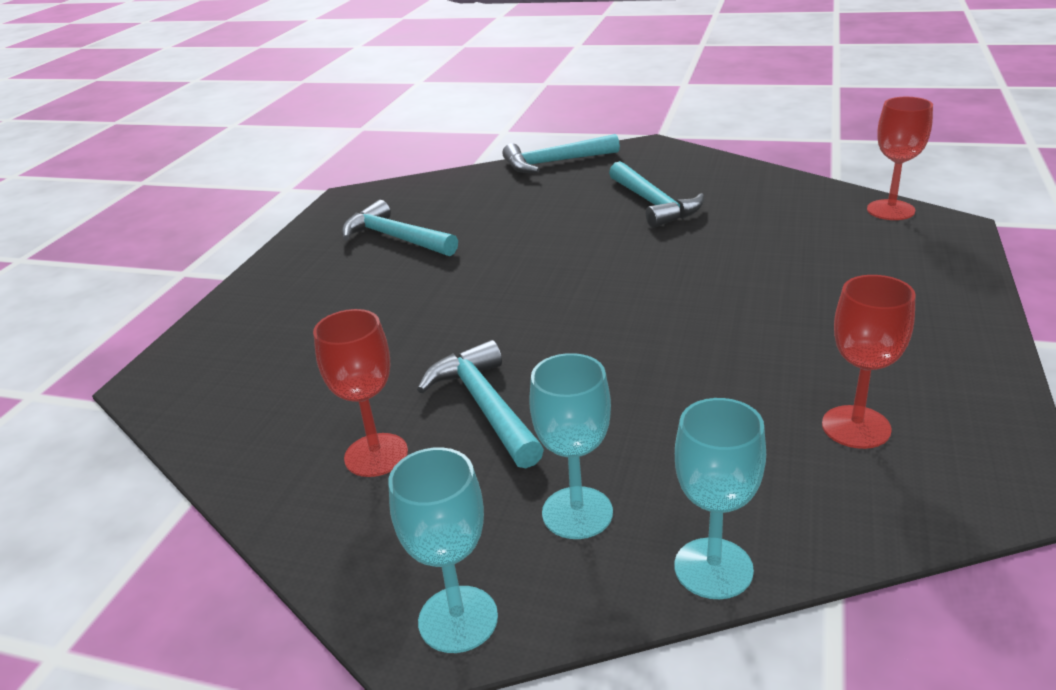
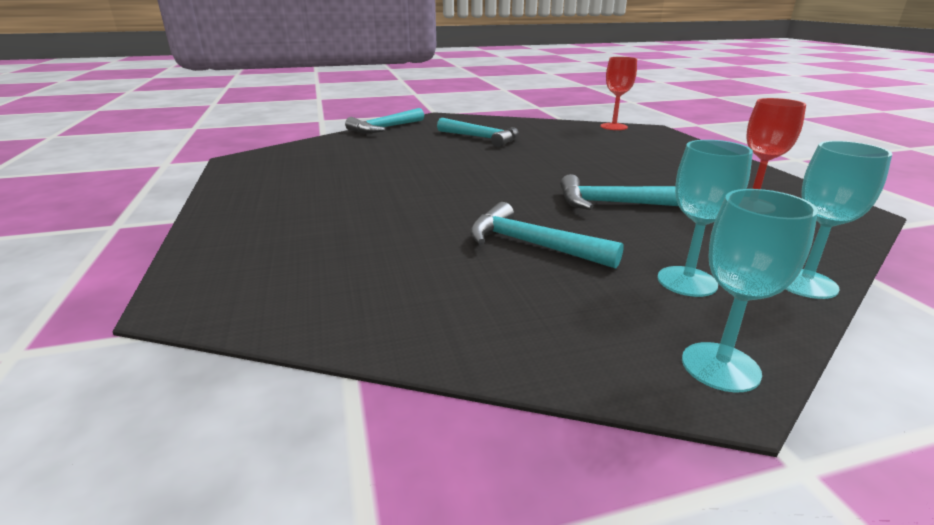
camera: 35 degrees left, 5 degrees down
red goblet [313,309,408,477] -> none
turquoise hammer [342,200,458,256] -> turquoise hammer moved to [560,174,678,210]

